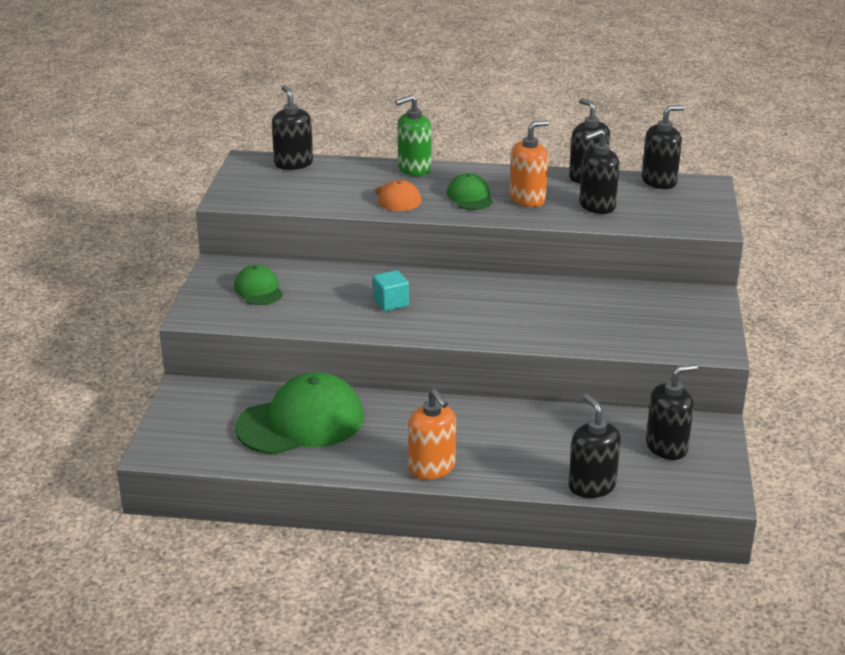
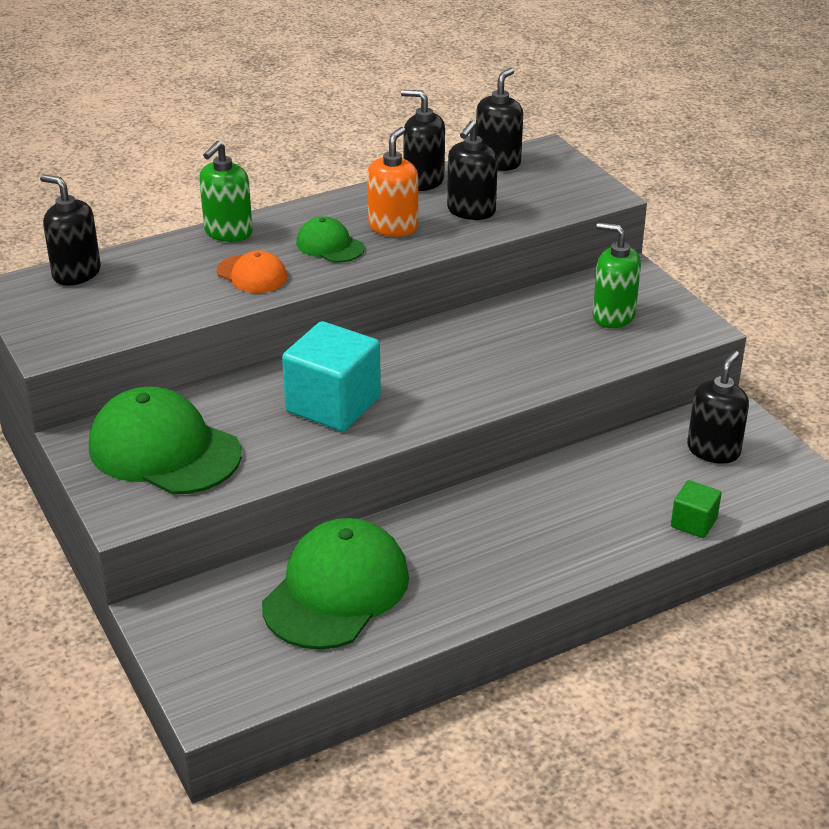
camera: 35 degrees left, 5 degrees up
green cap [234,265,283,305] -> green cap [89,387,242,495], size x1.96
turquoise cube [373,270,409,311] -> turquoise cube [282,321,381,432], size x1.99
orange soap dispenser [408,389,456,480] -> none
black soap dispenser [568,394,621,498] -> green cube [671,480,722,538]
none -> green soap dispenser [593,223,641,328]

